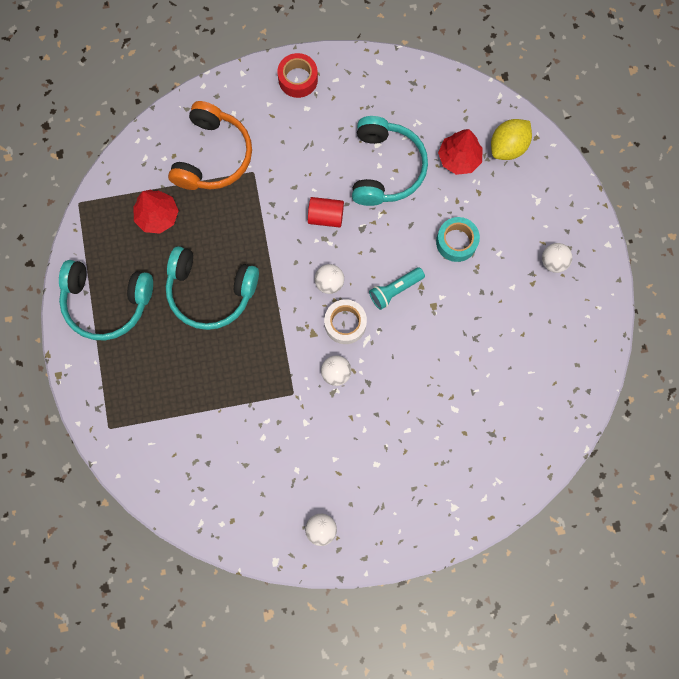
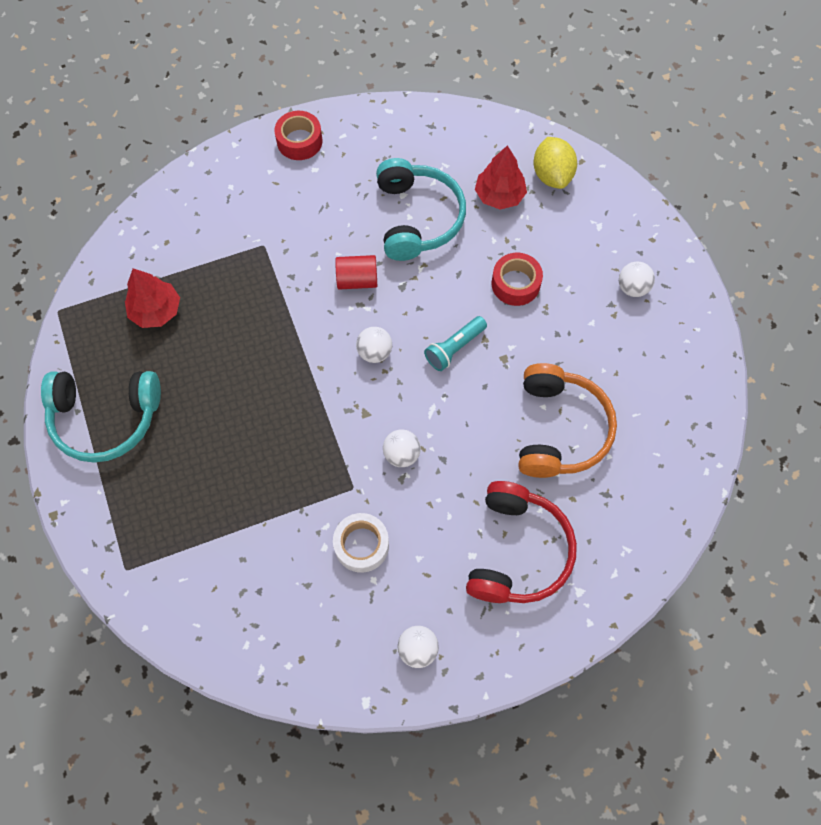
camera: 10 degrees left, 10 degrees down
turquoise headphones [166,246,259,330] -> none
orange headphones [168,101,252,190] -> orange headphones moved to [518,363,617,478]
white tape [324,299,367,344] -> white tape moved to [333,513,389,573]
turquoise tape [436,217,480,262] -> red tape [492,253,543,306]
yellow lemon [491,119,532,160] -> yellow lemon turned 45 degrees counterclockwise [534,137,577,189]
none -> red headphones [466,481,577,603]

